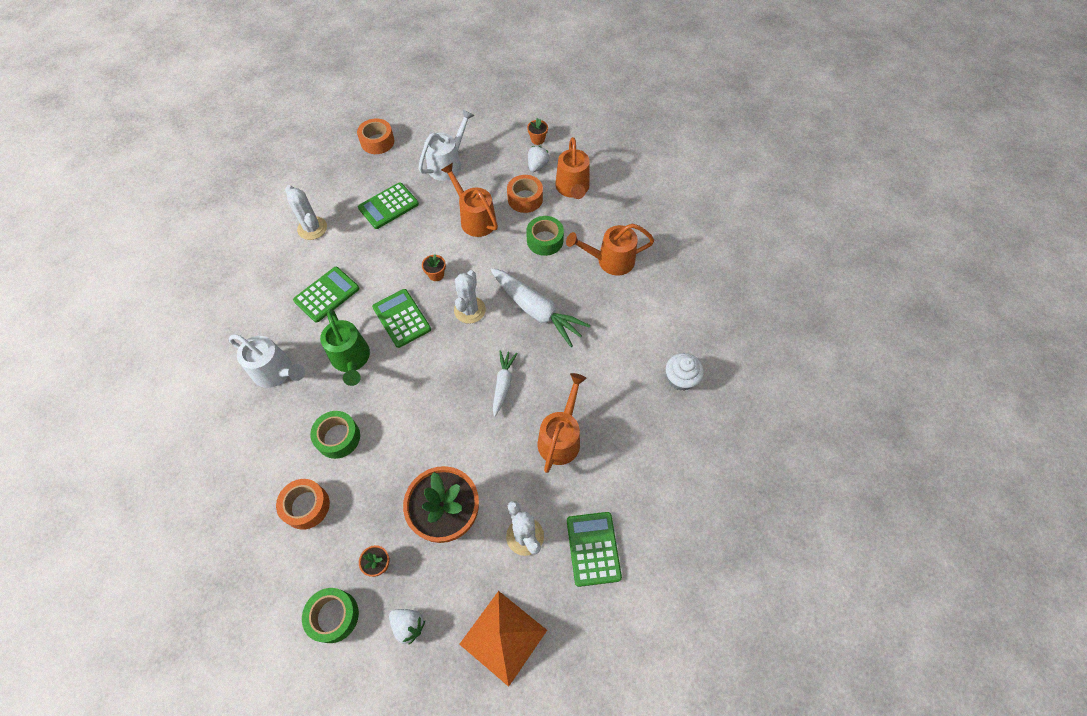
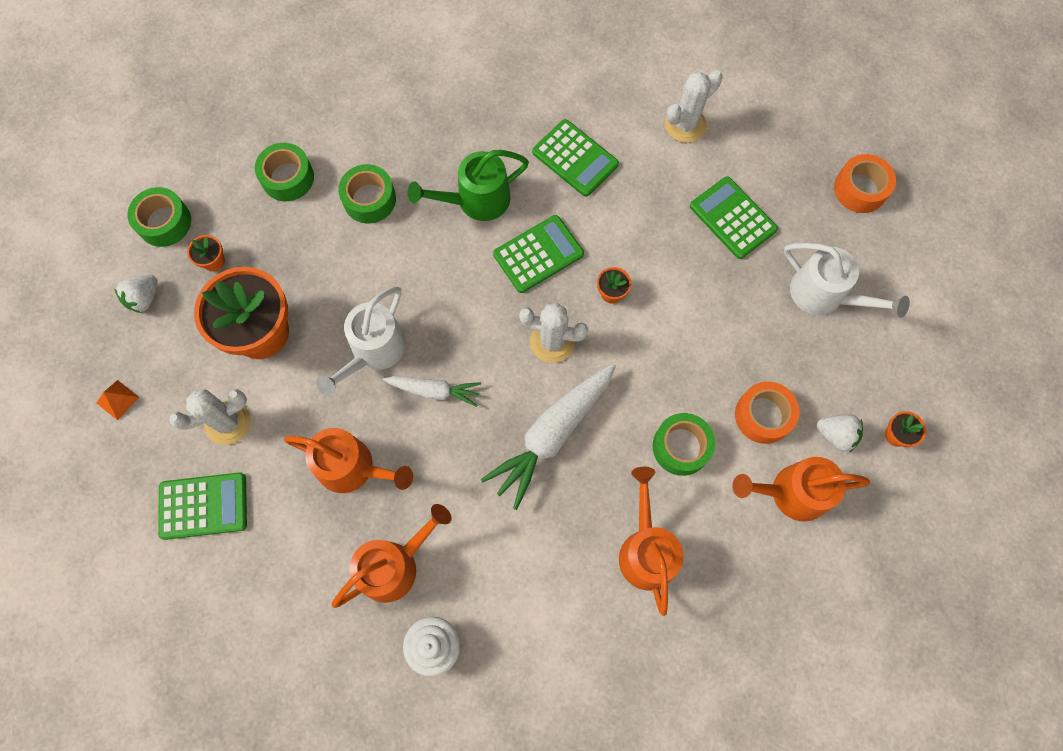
camera: 90 degrees right, 10 degrees up
white watering can [229,334,305,388] -> white watering can moved to [316,287,406,396]
orange tape [276,479,330,530] -> green tape [255,143,314,201]
orange watering can [441,163,498,237] -> orange watering can moved to [332,504,452,608]
orange pyramid [459,591,547,687] -> orange pyramid [97,380,139,420], size x0.42

